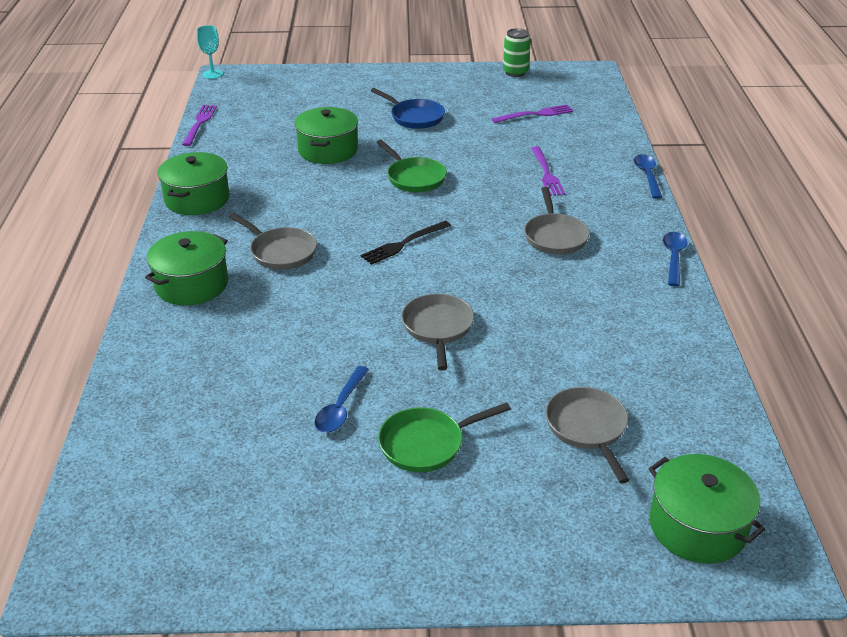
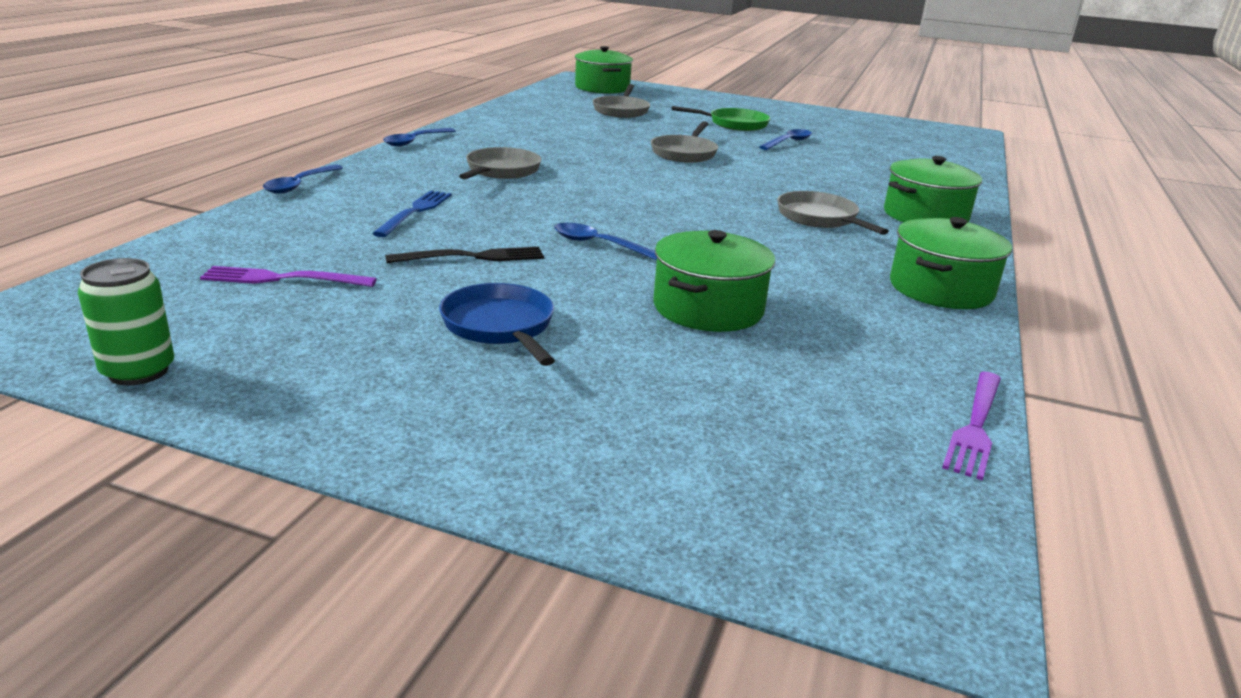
camera: 160 degrees left, 10 degrees down
turquoise goblet [197,25,223,79] -> none
black fork [361,221,451,265] -> black fork moved to [385,247,544,263]
green pan [376,140,447,192] -> blue spoon [555,223,657,261]
purple fork [531,146,565,196] -> blue fork [372,190,452,237]

